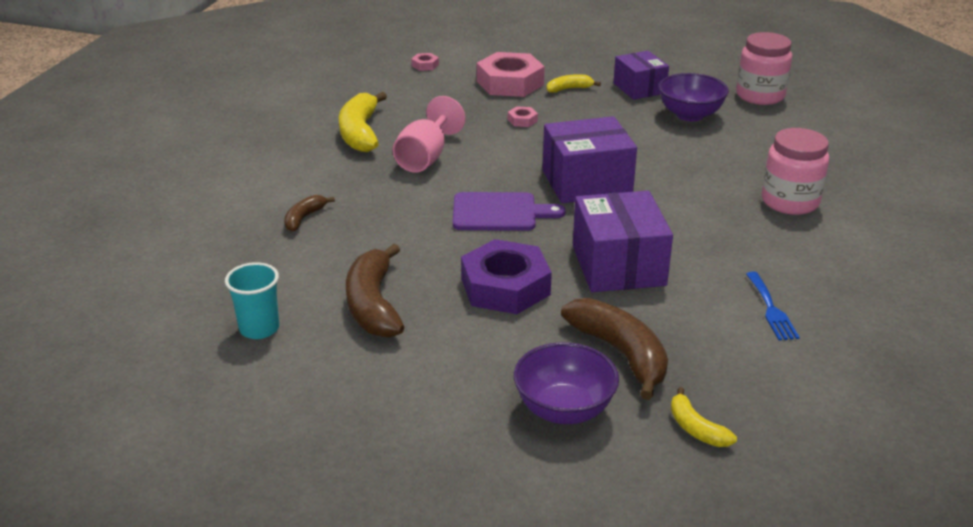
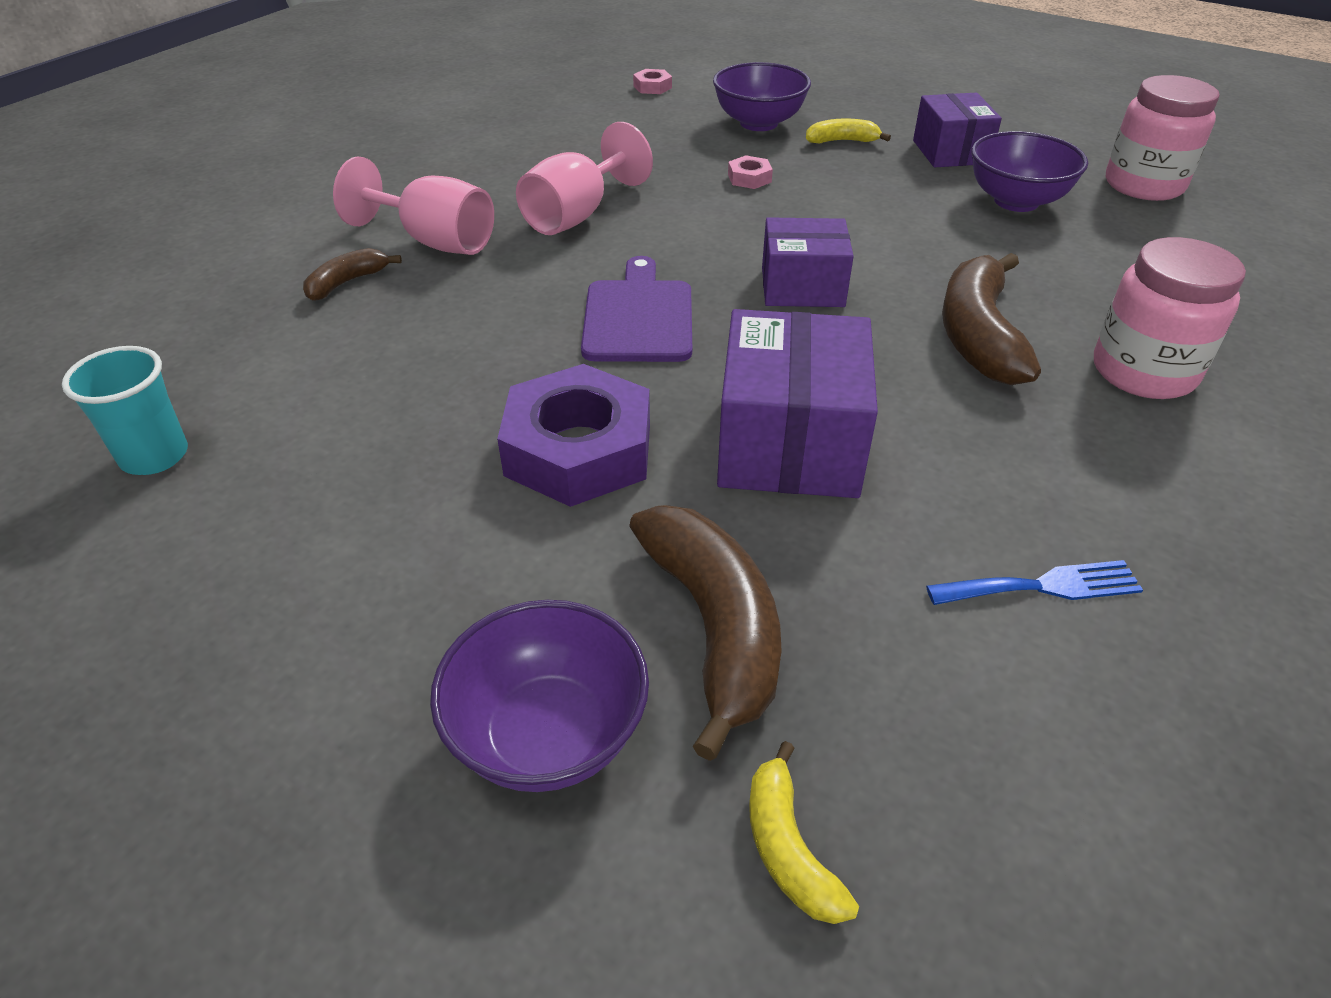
camera: 15 degrees right, 10 degrees up
yellow banana [339,92,387,152] -> none
brown banana [346,244,404,338] -> brown banana moved to [942,253,1041,385]
purple cutting board [453,192,565,231] -> purple cutting board turned 105 degrees counterclockwise [581,256,692,362]
pink nut [477,52,545,97] -> purple bowl [713,62,811,131]
purple box [543,116,637,203] -> purple box [762,217,854,307], size x0.65
blue fork [746,272,800,340] -> blue fork turned 105 degrees counterclockwise [926,560,1143,605]
none -> pink goblet [333,156,494,255]

